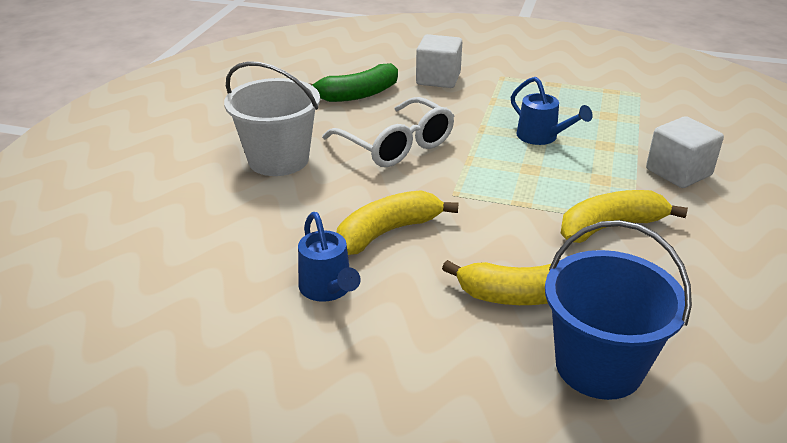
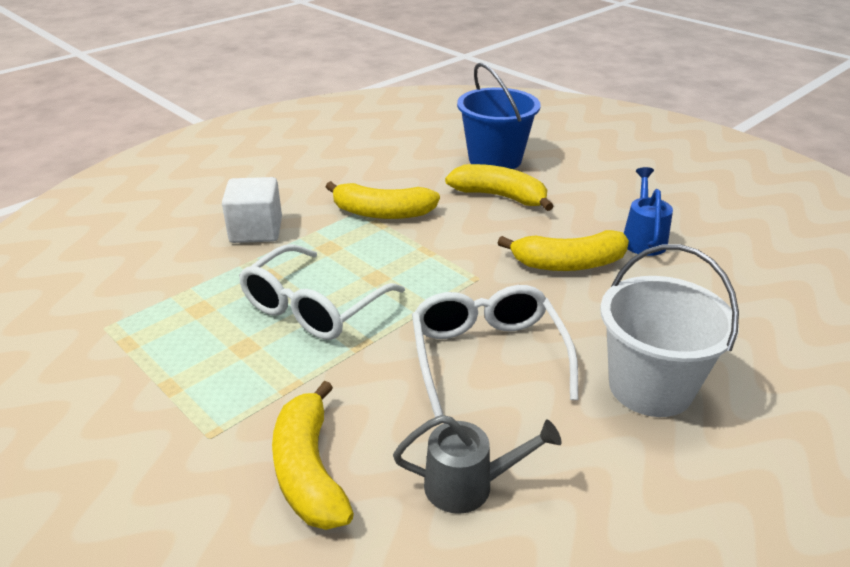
camera: 150 degrees left, 0 degrees up
green banana [308,63,398,102] -> grey watering can [393,415,562,514]
white cube [416,34,462,88] -> yellow banana [272,381,354,530]
blue watering can [511,77,593,145] -> white glasses [239,244,405,340]

